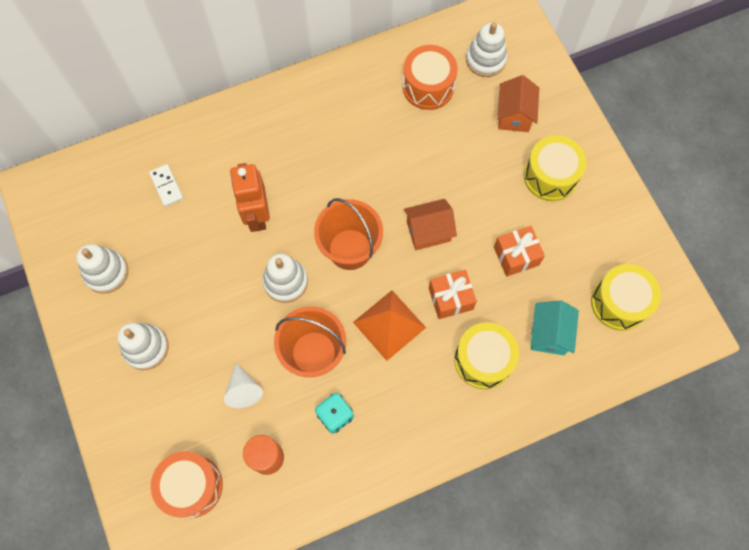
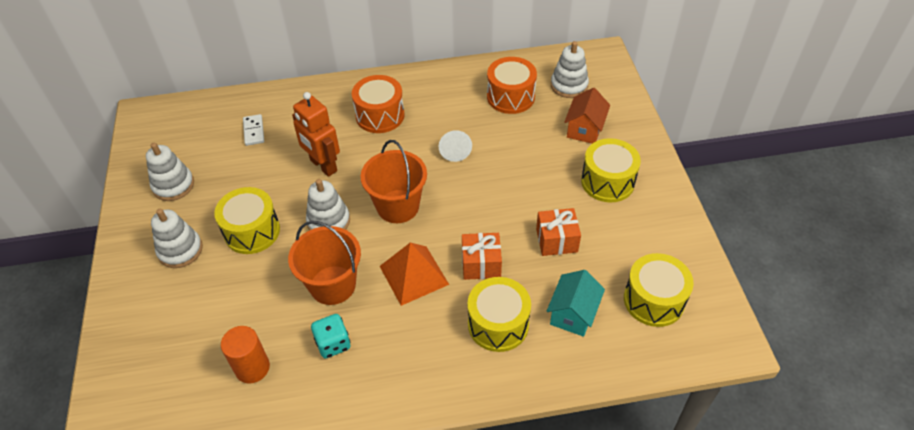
camera: 15 degrees right, 20 degrees down
orange drum [151,451,223,518] -> orange drum moved to [352,75,405,133]
white cone [224,362,263,408] -> white cone moved to [439,130,472,162]
orange robot [230,163,270,232] -> orange robot turned 45 degrees counterclockwise [292,92,340,177]
orange house [404,199,457,250] -> none
none -> yellow drum [214,187,280,254]

